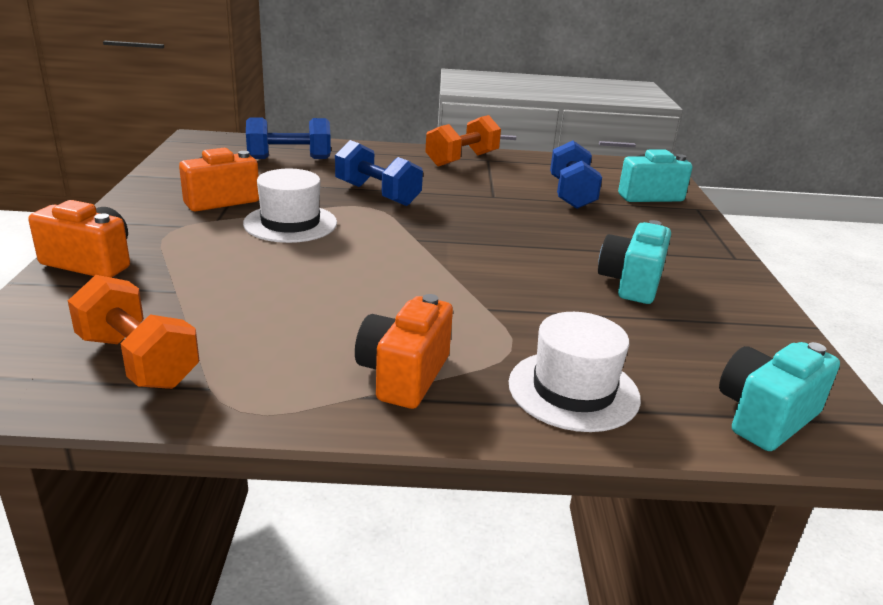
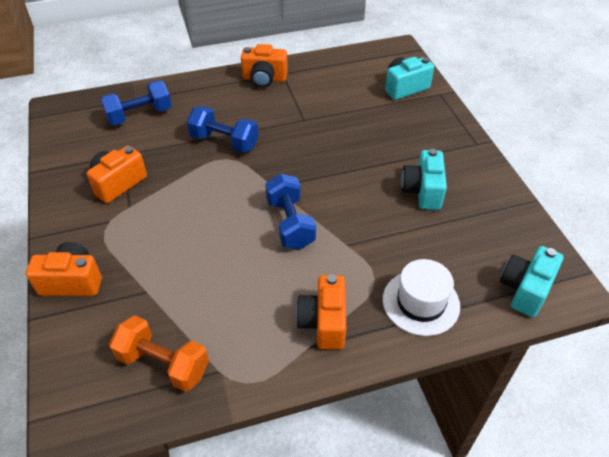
camera: 15 degrees left, 20 degrees up
white hat [243,169,337,243] -> none
orange dumbbell [425,115,501,166] -> orange camera [241,44,288,88]
blue dumbbell [550,141,602,209] -> blue dumbbell moved to [265,173,316,249]

